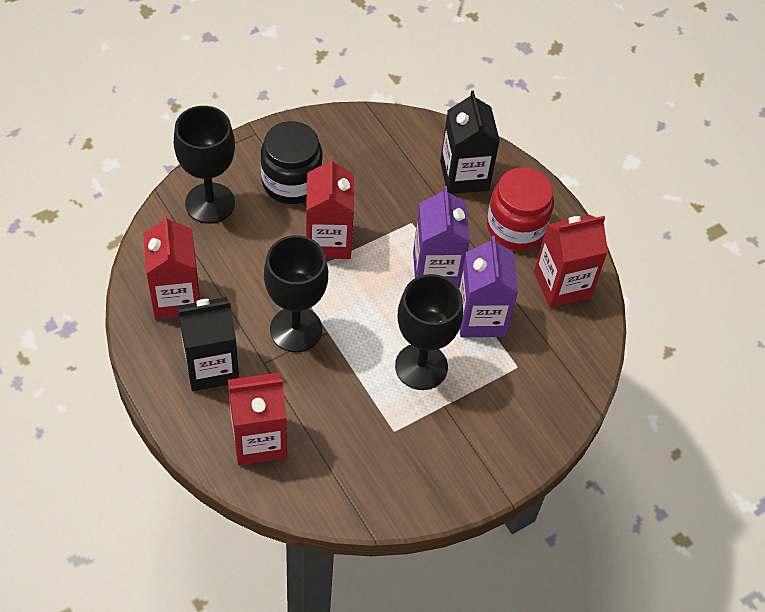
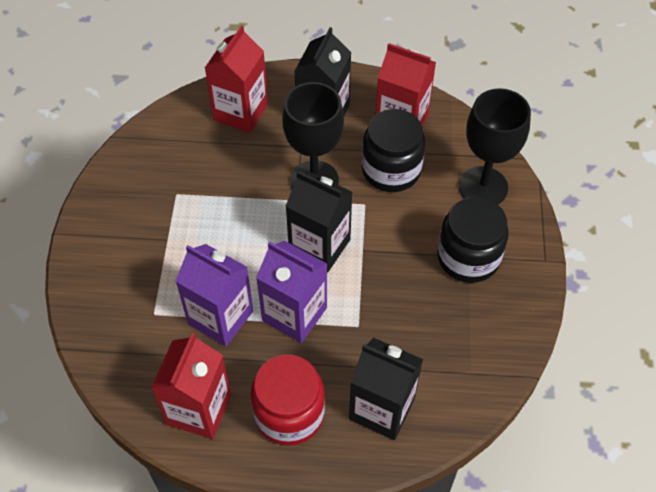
camera: 130 degrees right, 0 degrees up
red carton [306,156,354,259] -> none
black goblet [395,274,463,390] -> none
none -> black carton [285,171,352,273]
none -> black jar [362,109,425,192]

